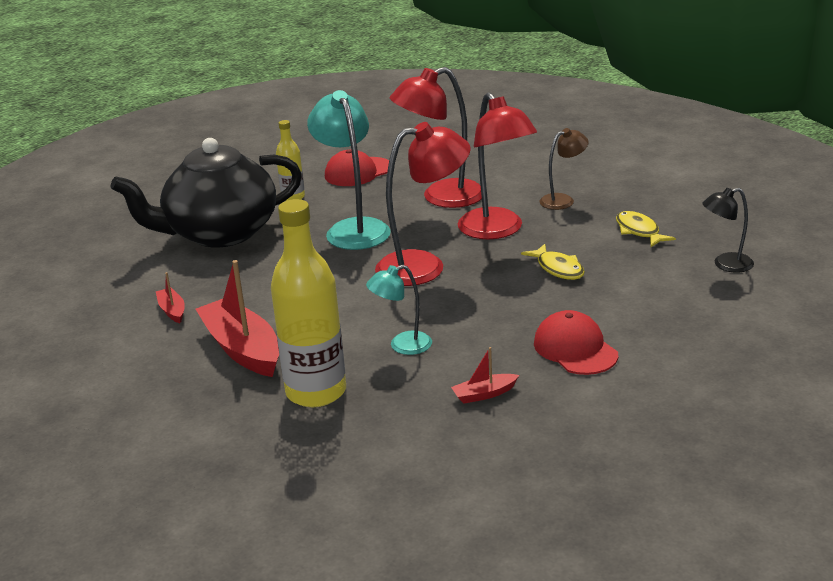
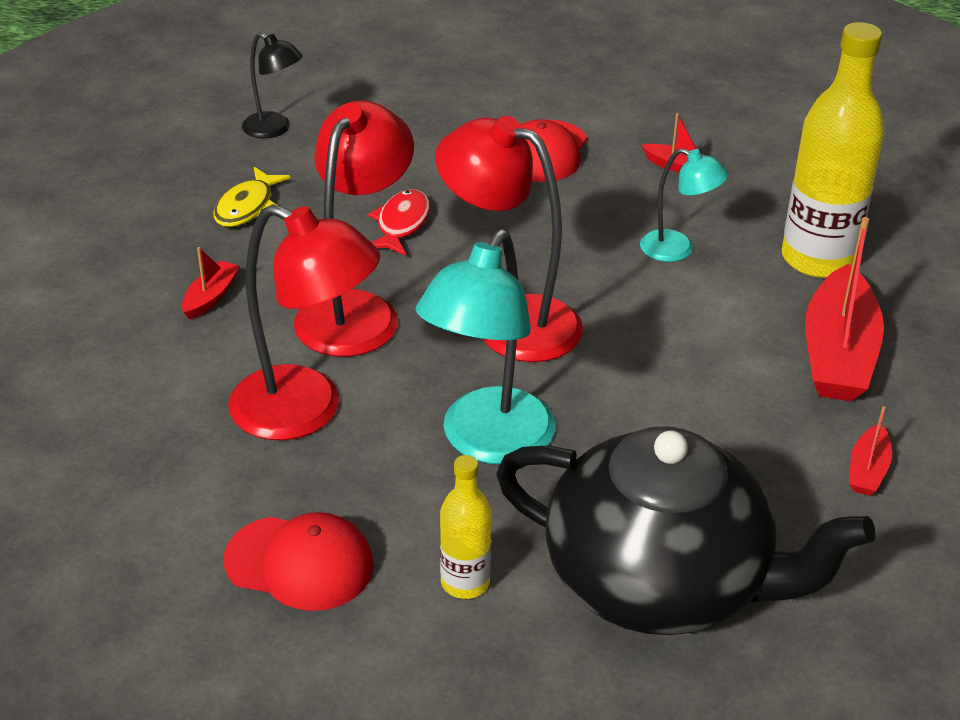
camera: 135 degrees left, 10 degrees up
yellow fish [521,244,585,280] -> red fish [368,189,430,256]
brown lamp [539,128,589,210] -> red boat [182,247,240,319]

